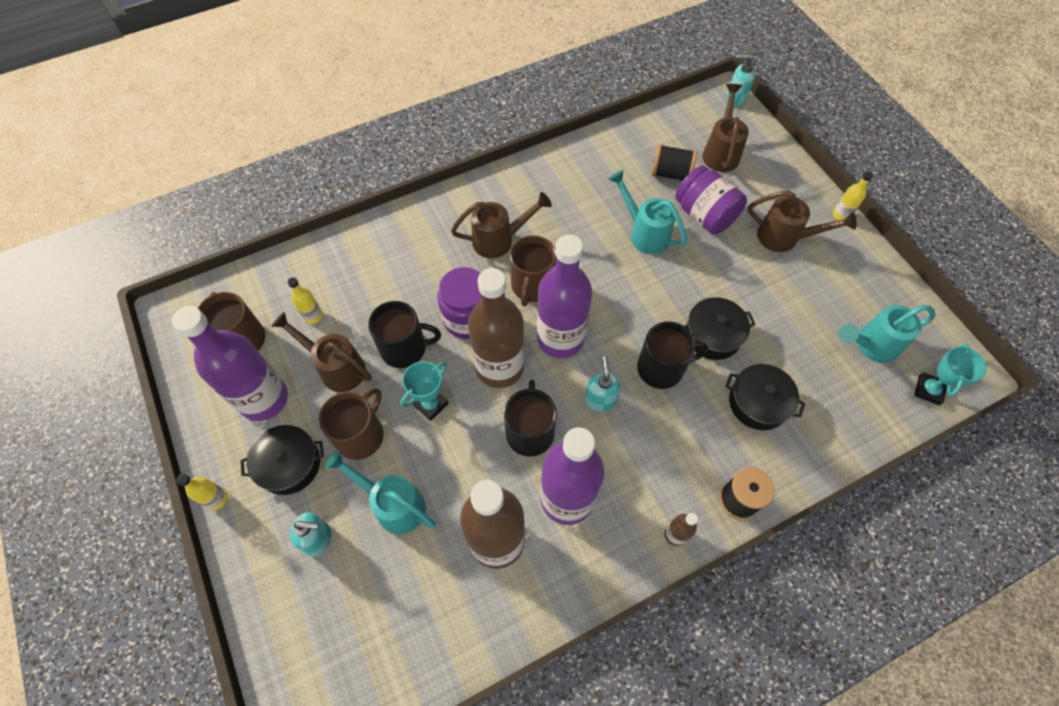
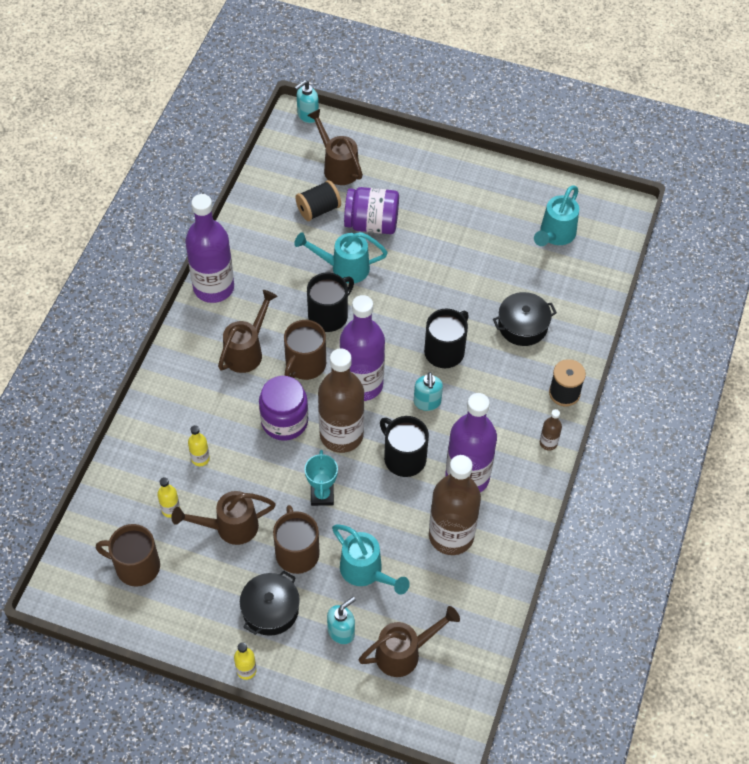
camera: 45 degrees left, 5 degrees down
purple bottle [172,306,288,421] -> purple bottle moved to [185,194,234,303]
turquoise watering can [325,450,436,534] -> turquoise watering can turned 120 degrees counterclockwise [332,524,410,595]
black mug [368,301,441,368] -> black mug moved to [307,273,354,332]
brown mug [510,235,556,306] -> brown mug turned 60 degrees clockwise [284,320,326,380]
turquoise soap dispenser [585,356,621,412] -> turquoise soap dispenser turned 135 degrees counterclockwise [414,372,443,411]
black pot [685,297,755,360] -> none
brown watering can [748,191,857,252] -> brown watering can moved to [359,606,460,677]
yellow bottle [833,172,873,221] -> yellow bottle moved to [188,425,210,466]
turquoise trophy [914,343,987,405] -> none

